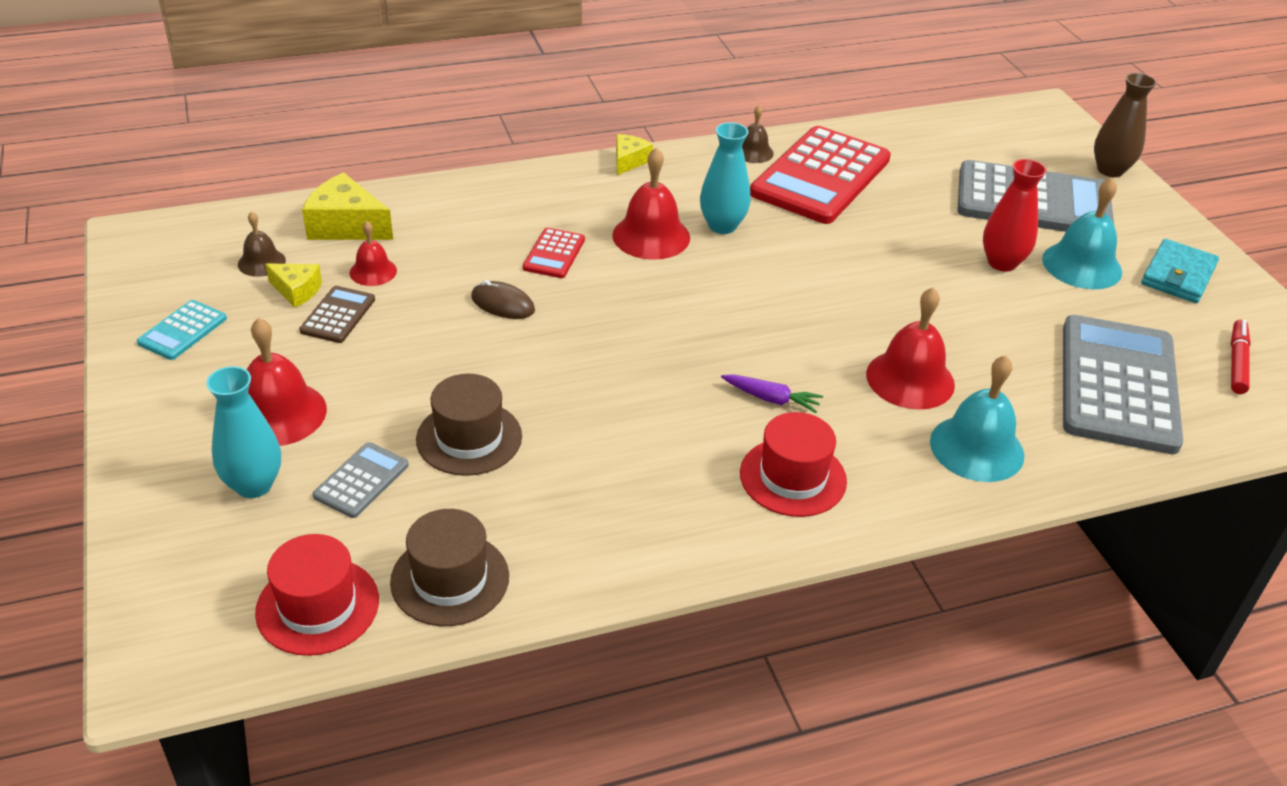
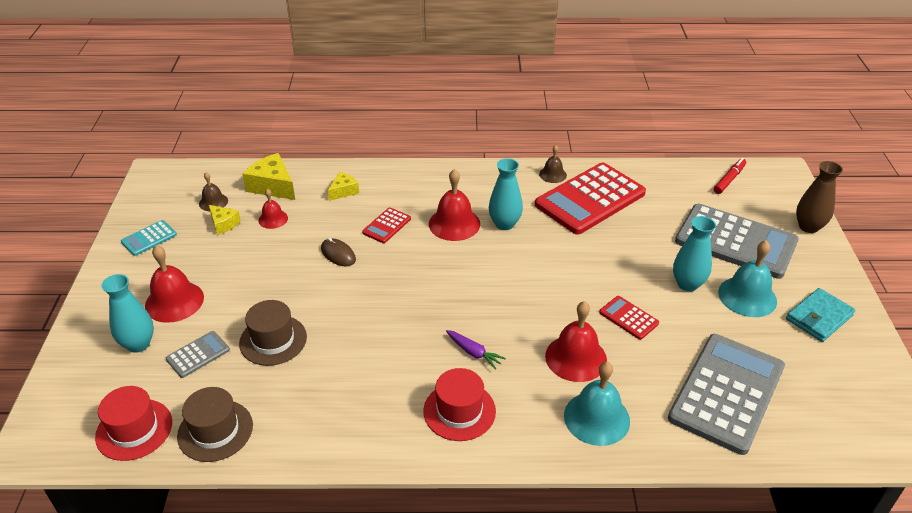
camera: 20 degrees right, 0 degrees up
brown calculator [299,286,375,343] -> none
yellow cheese [616,134,653,175] -> yellow cheese moved to [328,172,359,201]
red vase [983,159,1047,272] -> turquoise vase [673,216,716,291]
red marker [1231,320,1251,394] -> red marker moved to [714,158,746,194]
none -> red calculator [599,296,659,340]

